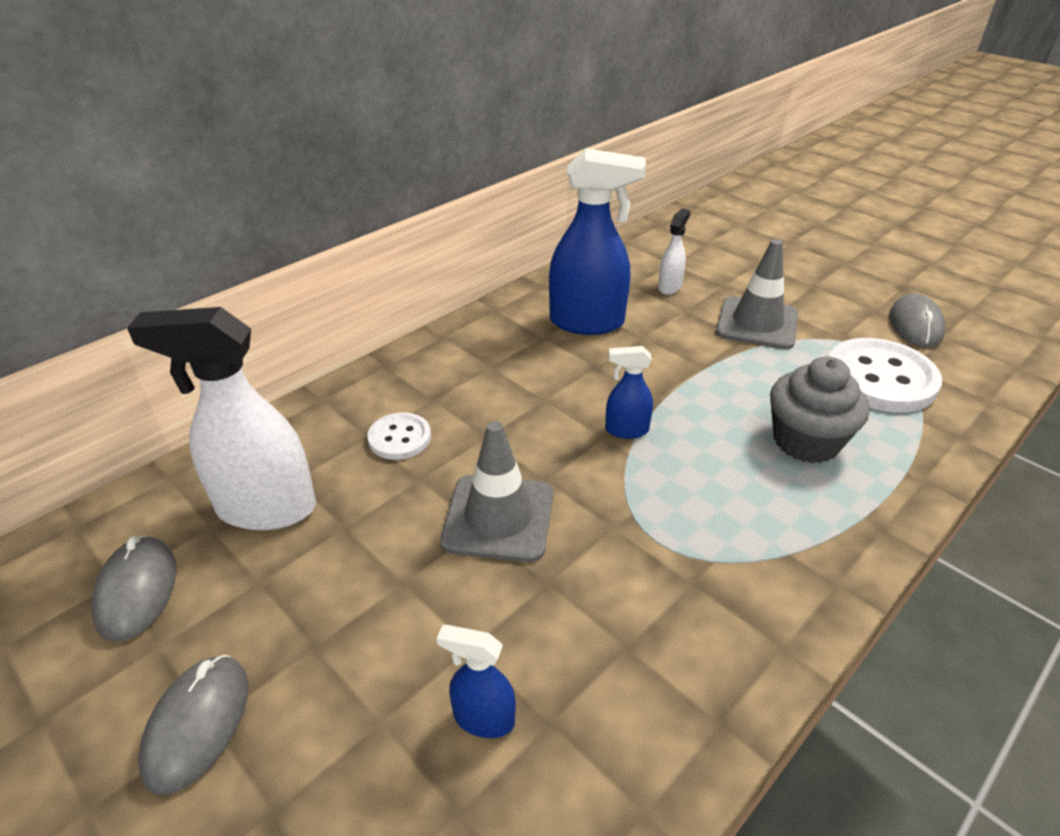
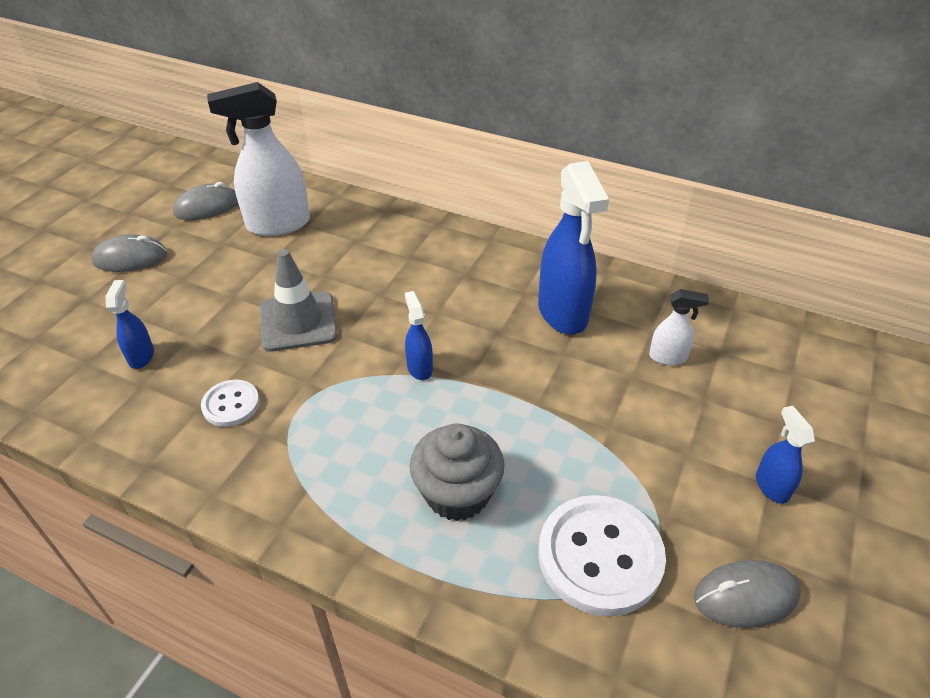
camera: 70 degrees right, 5 degrees up
white spray bottle [127,307,316,530] -> white spray bottle turned 90 degrees counterclockwise [207,82,310,236]
white button [367,412,431,460] -> white button moved to [201,380,260,427]
grey traffic cone [716,239,798,349] -> none
none -> blue spray bottle [756,406,815,504]

